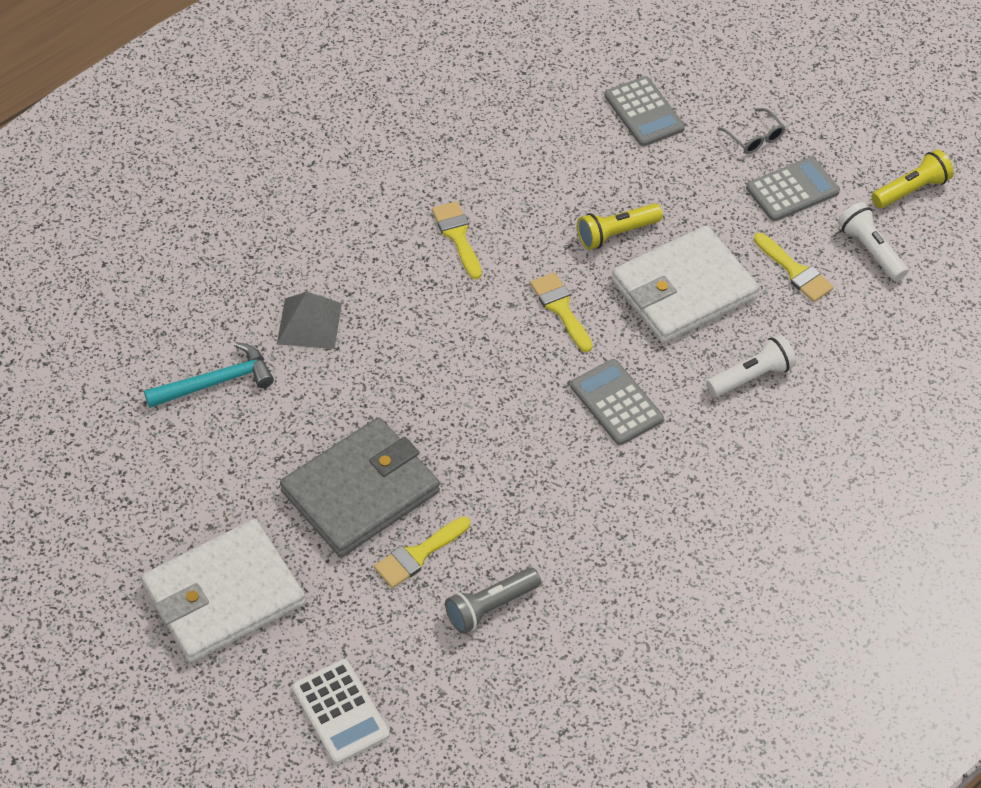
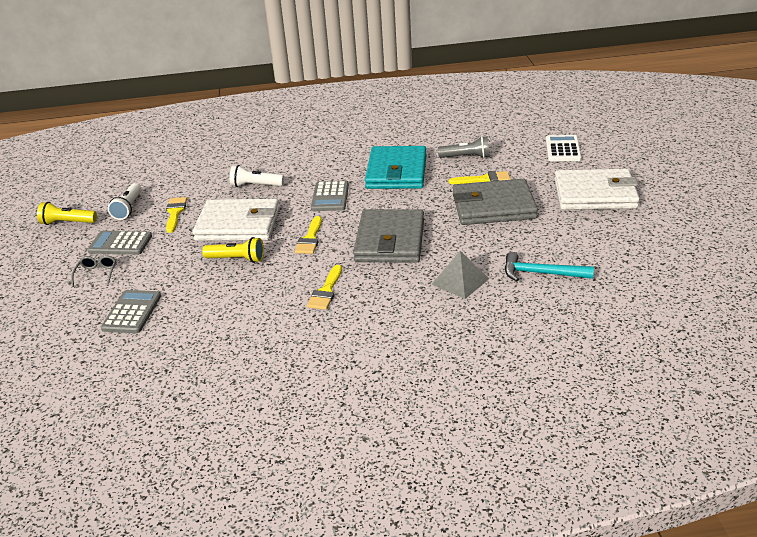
camera: 140 degrees left, 20 degrees down
none -> grey wallet [353,209,424,263]
none -> turquoise wallet [365,146,426,189]

